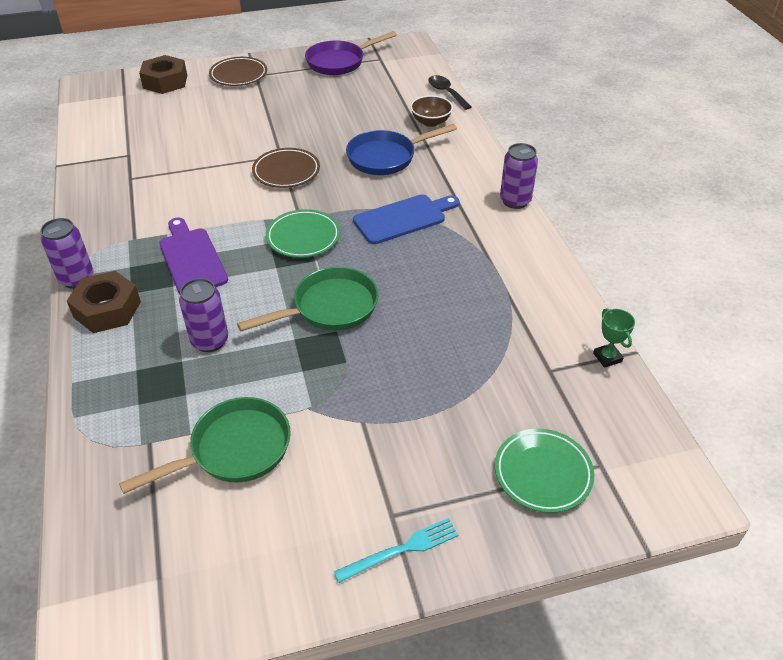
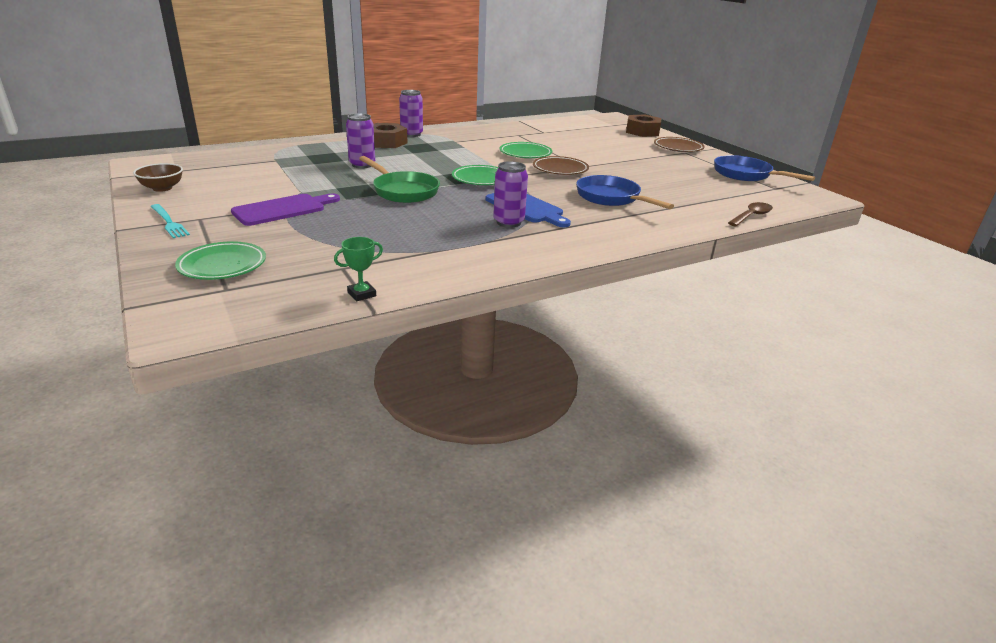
camera: 75 degrees right, 15 degrees down
green pan [119,397,291,494] -> none
purple cutting board [159,218,228,295] -> purple cutting board moved to [231,193,340,226]
purple pan [305,31,397,75] -> blue pan [714,155,815,181]
brown bowl [410,95,453,127] -> brown bowl moved to [133,163,183,192]
black spoon [428,75,472,110] -> brown spoon [728,202,773,226]
purple can [500,143,538,209] -> purple can moved to [493,161,528,228]
none -> green plate [500,142,552,159]

